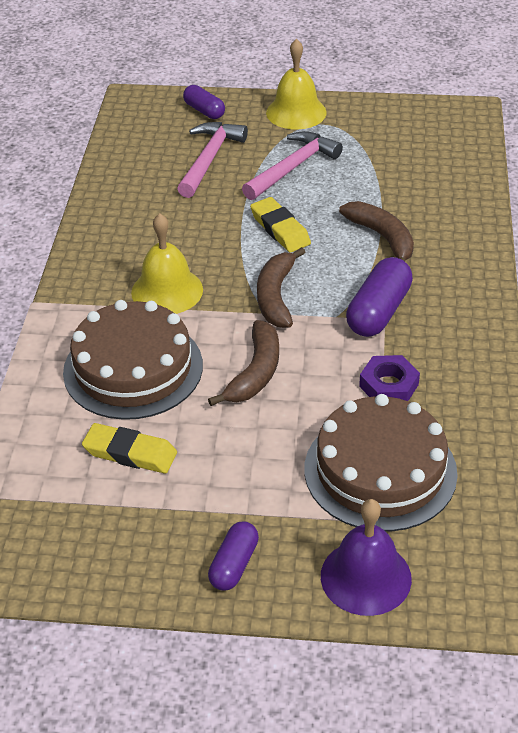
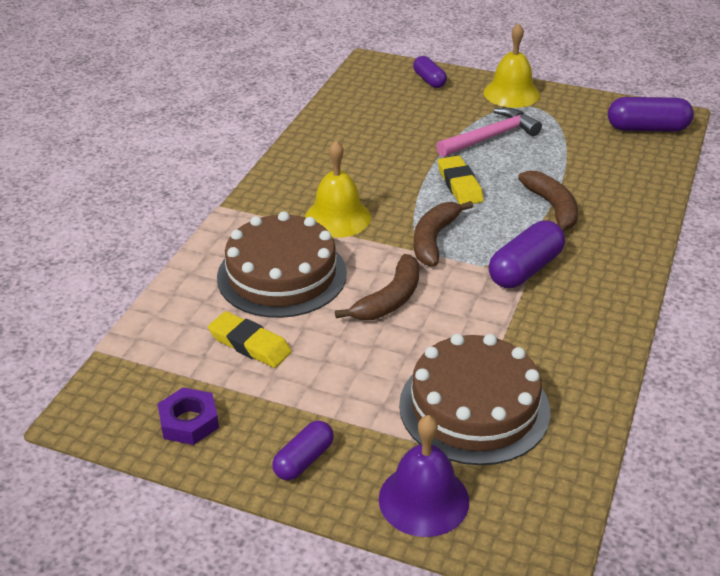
camera: 15 degrees right, 5 degrees down
pink hammer [177,122,248,198] -> none
purple nut [359,355,420,401] -> purple nut moved to [158,388,219,445]
none -> purple capsule [608,97,694,132]

